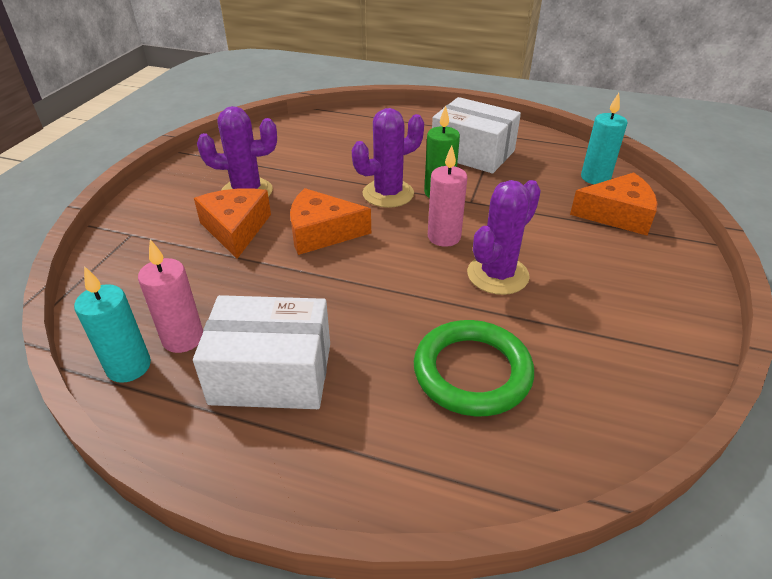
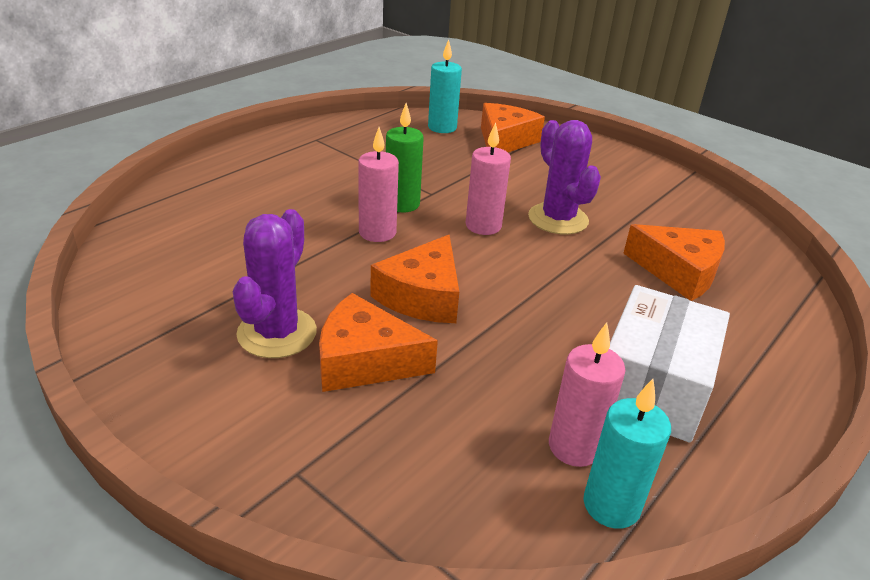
camera: 70 degrees left, 5 degrees down
purple cactus [352,108,424,208] -> pink candle [358,127,399,242]
green ring [414,320,534,416] -> orange cheese [623,224,725,301]
white box [432,97,521,173] -> none

